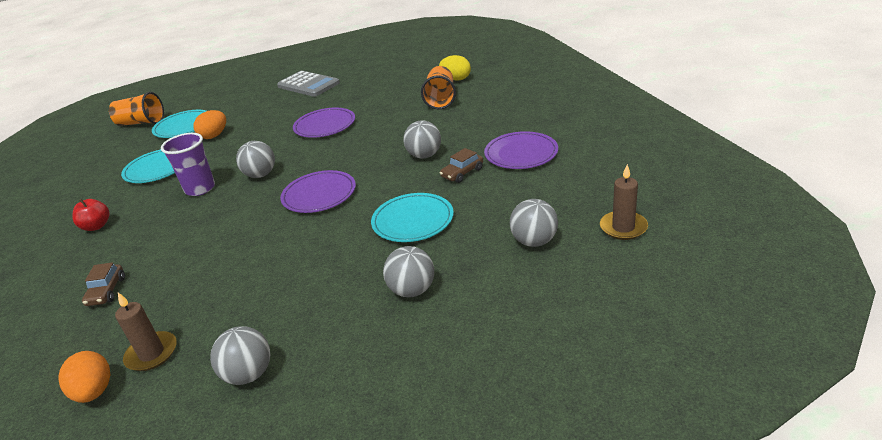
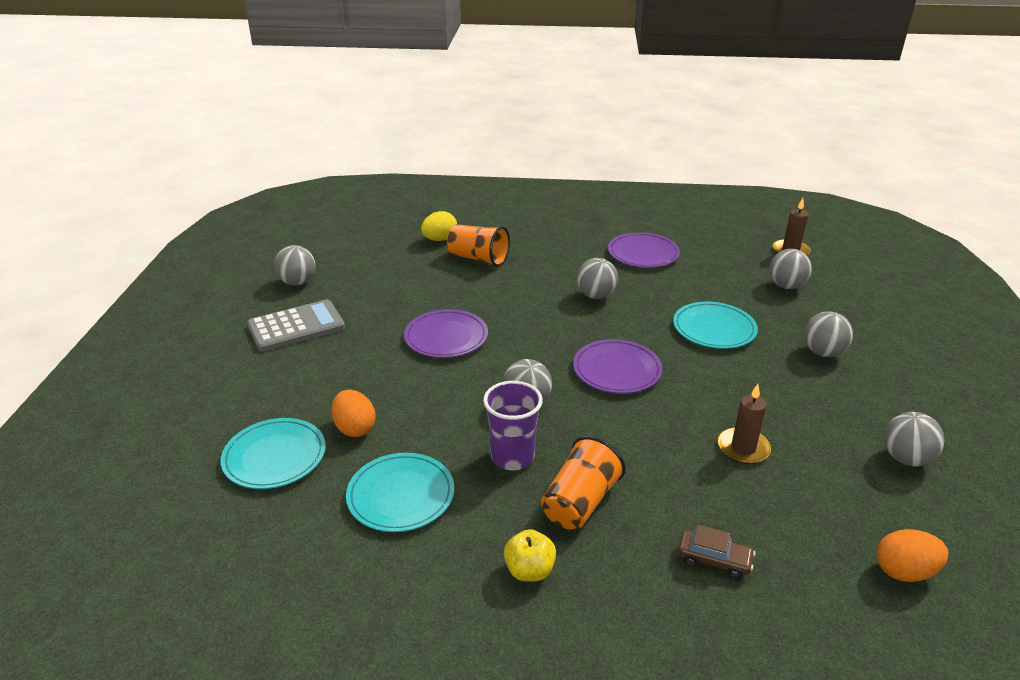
camera: 70 degrees left, 0 degrees up
red apple [72,199,109,231] -> yellow apple [504,529,556,582]
orange cup [109,92,164,126] -> orange cup moved to [541,436,626,530]
brown candle [115,292,177,371] -> brown candle moved to [718,384,771,464]
brown car [440,148,483,183] -> none
none -> grey ball [274,245,315,285]

